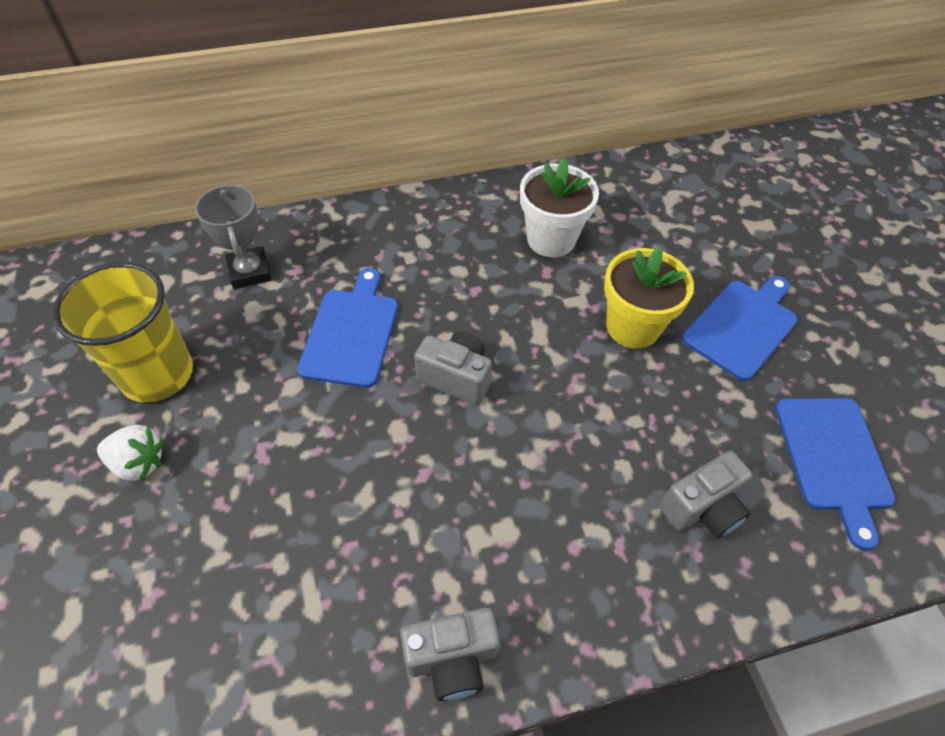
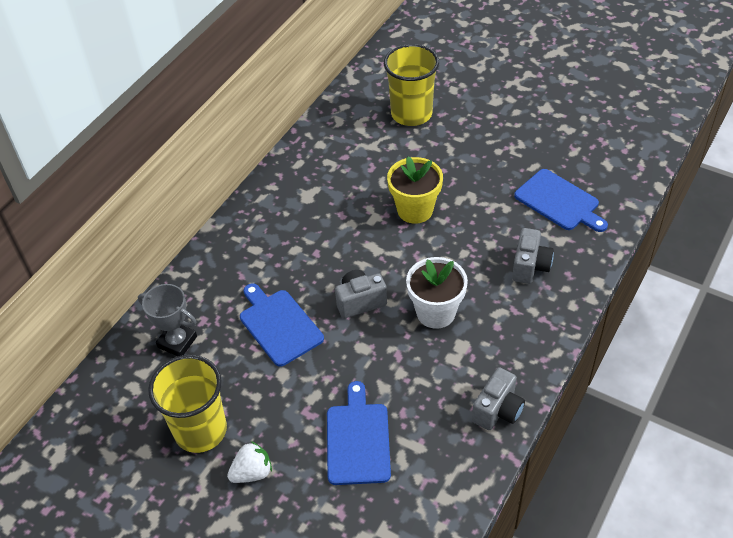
camera: 40 degrees left, 5 degrees down
white flower pot [520,158,599,257] -> white flower pot moved to [406,257,468,329]
blue cutting board [682,276,798,381] -> blue cutting board moved to [327,381,391,485]
none -> yellow cup [384,44,439,126]

